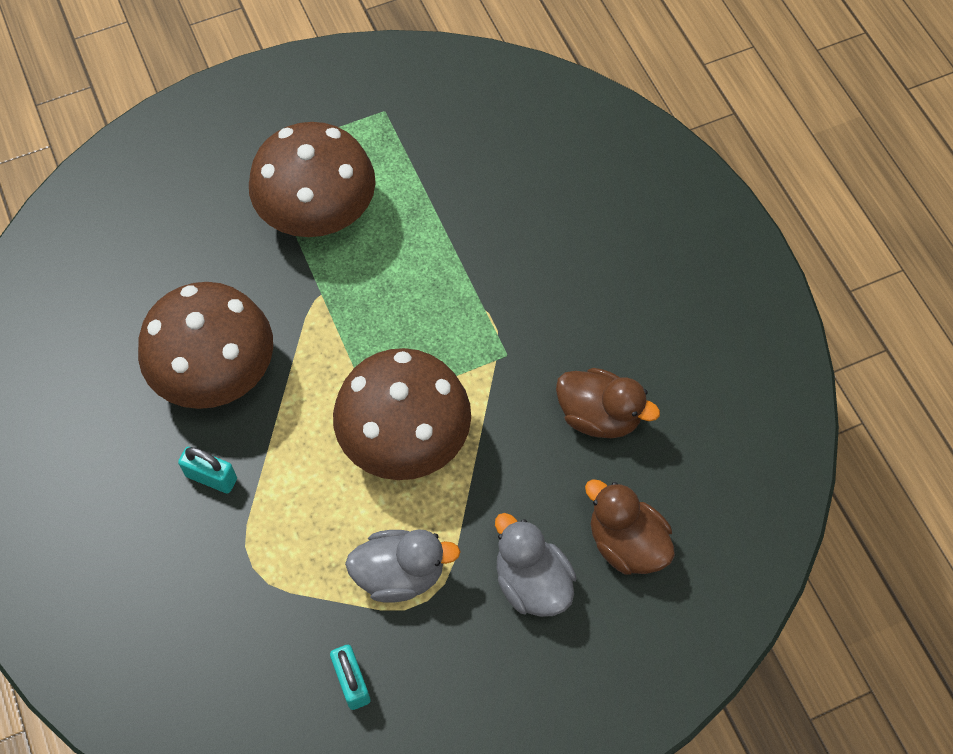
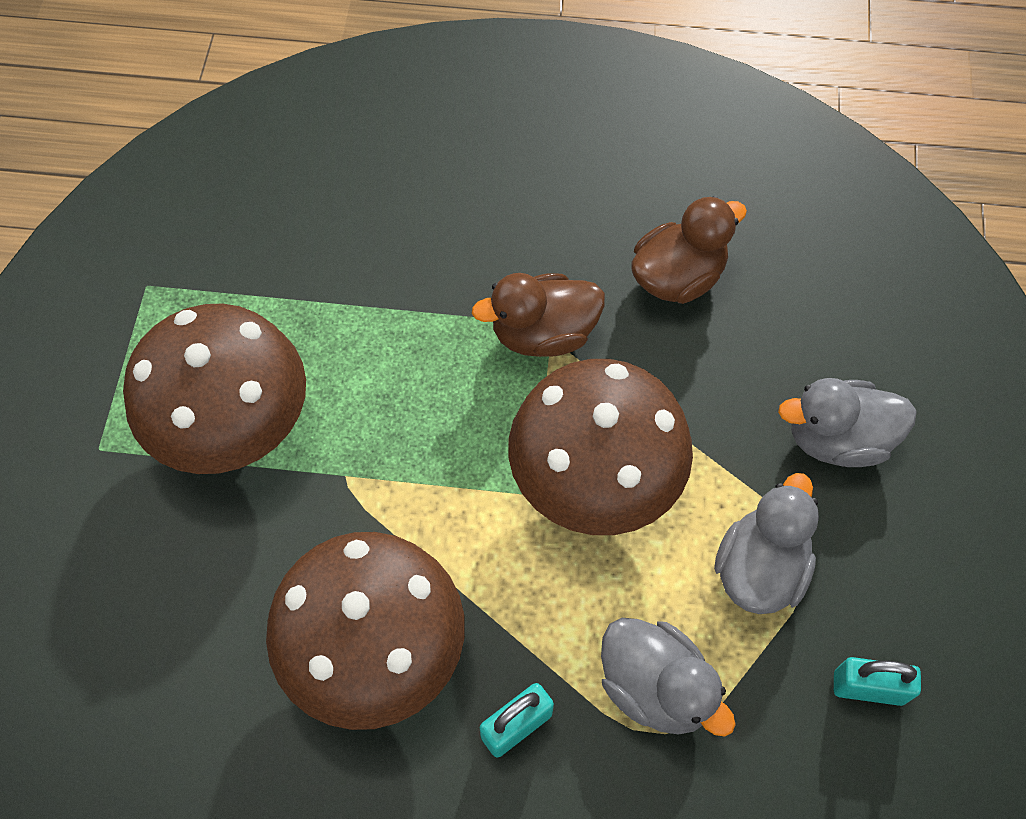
camera: 60 degrees left, 0 degrees up
brown duck [585,479,675,575] -> brown duck moved to [472,273,605,357]
none -> grey duck [601,618,736,737]

